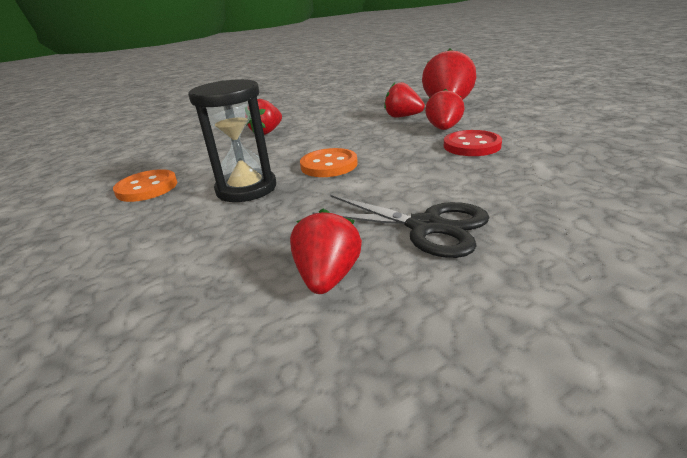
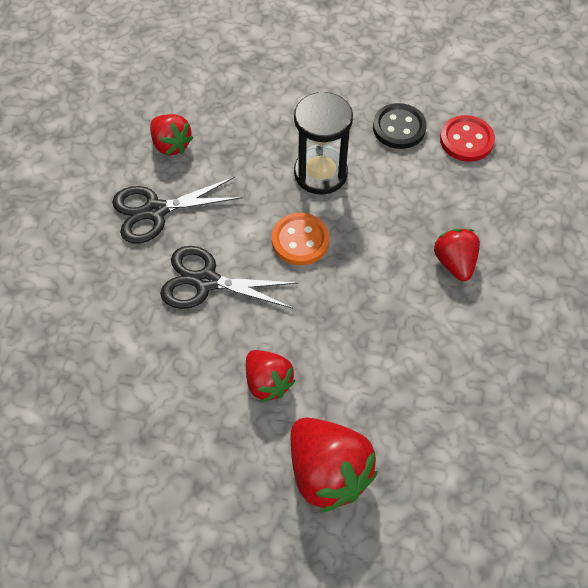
camera: 130 degrees right, 30 degrees up
orange button [113,169,177,202] -> black button [373,103,427,149]
red strawberry [384,82,425,118] -> none
red button [444,130,502,156] -> red button moved to [440,115,495,162]
none -> black scissors [160,246,298,309]

